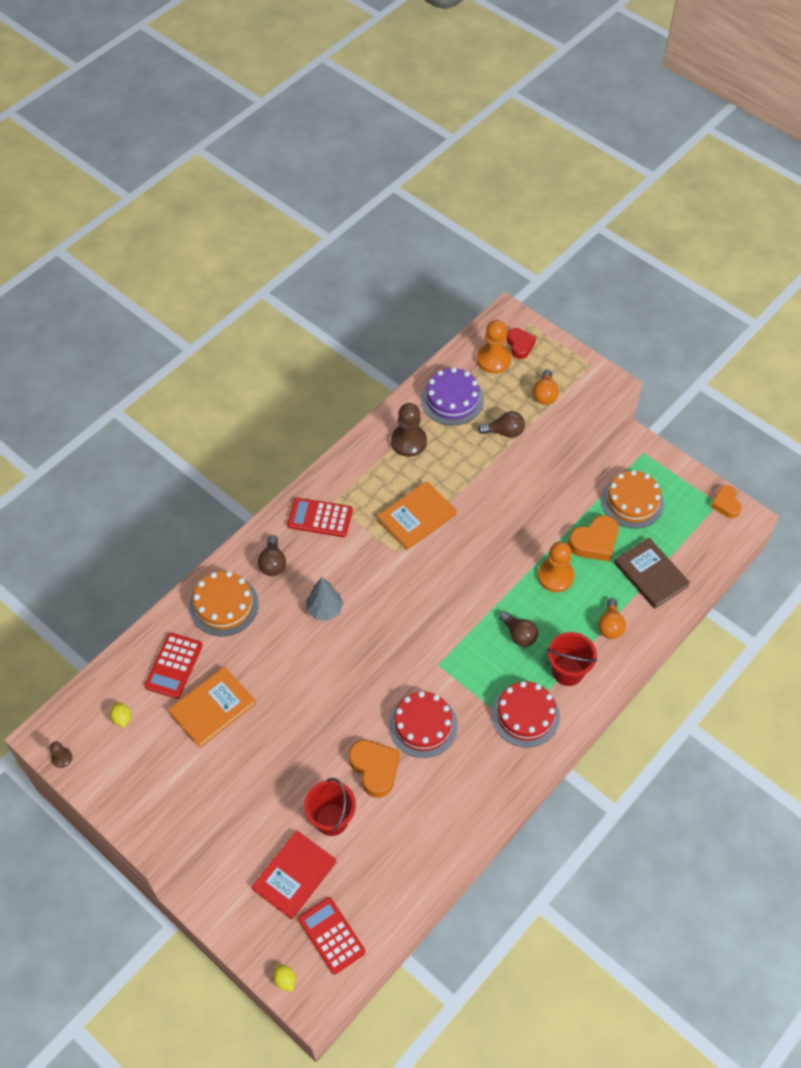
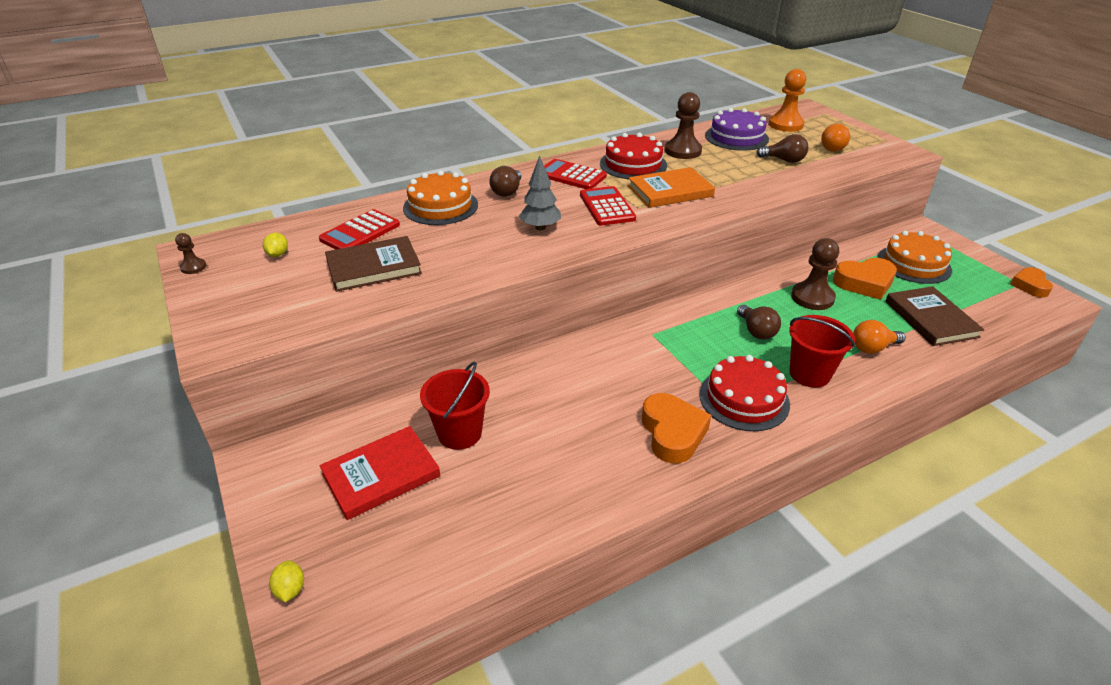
camera: 20 degrees right, 20 degrees down
orange book [168,666,256,748] -> brown book [325,236,422,292]
red calculator [298,897,365,974] -> red calculator moved to [580,186,636,226]
orange heart [349,740,400,798] -> orange heart moved to [642,393,711,463]
red cake [389,691,458,758] -> red cake moved to [600,133,667,179]
red heart [507,328,536,359] -> none
orange pawn [538,542,574,592] -> brown pawn [791,238,839,310]
orange light bulb [598,598,626,639] -> orange light bulb turned 45 degrees clockwise [853,320,906,354]

